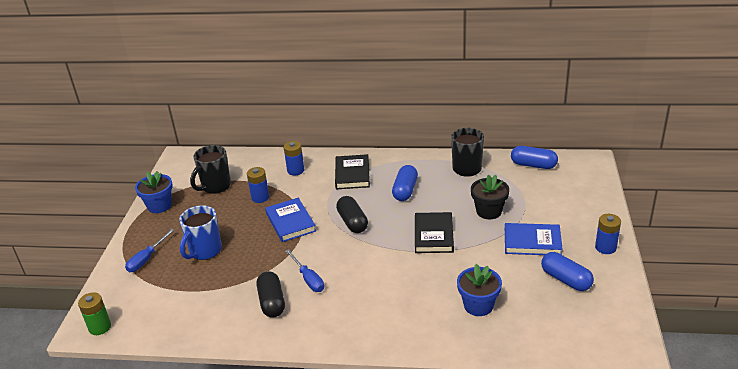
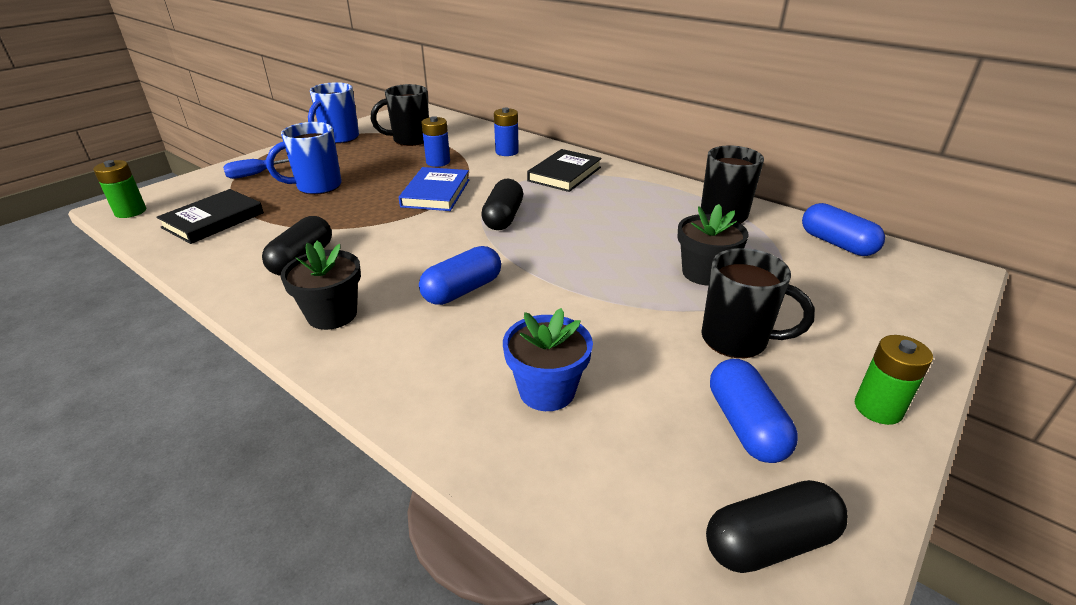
camera: 30 degrees right, 0 degrees up
blue flower pot [135,171,173,213] -> blue mug [308,82,359,144]
blue screwdriver [286,249,324,292] -> none
blue capsule [392,165,418,201] -> blue capsule moved to [419,246,501,305]
black book [415,212,454,253] -> black book moved to [156,189,264,244]
blue book [505,223,563,255] -> black mug [701,248,815,358]
blue battery [595,214,621,254] -> green battery [855,335,933,425]
none -> black flower pot [281,241,361,330]
none -> black capsule [706,480,848,573]

